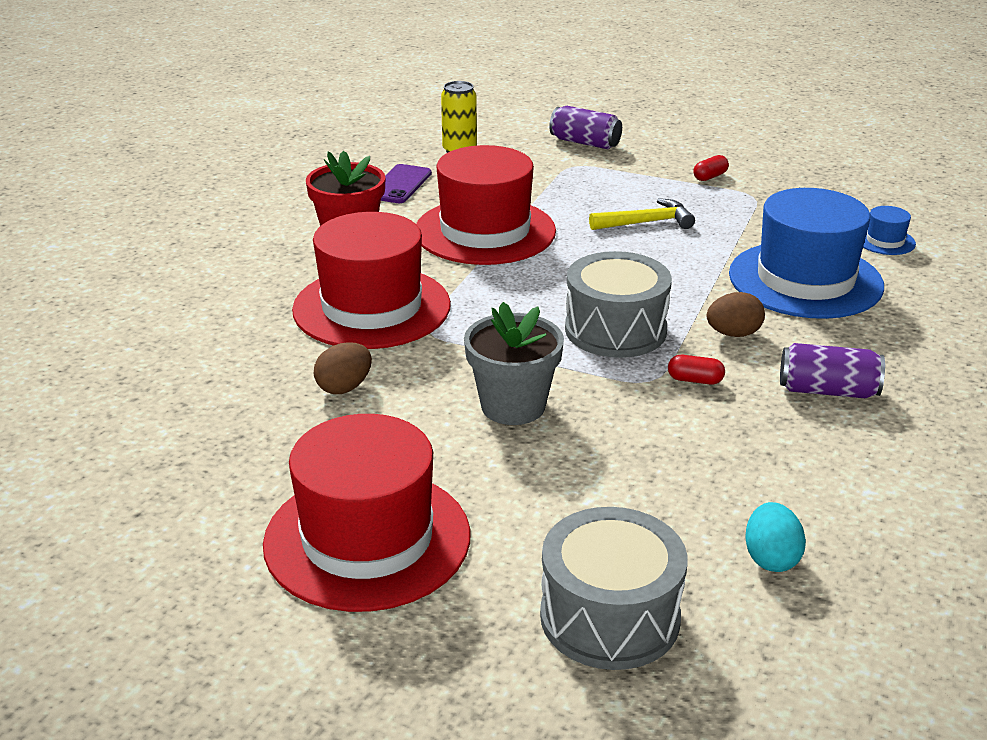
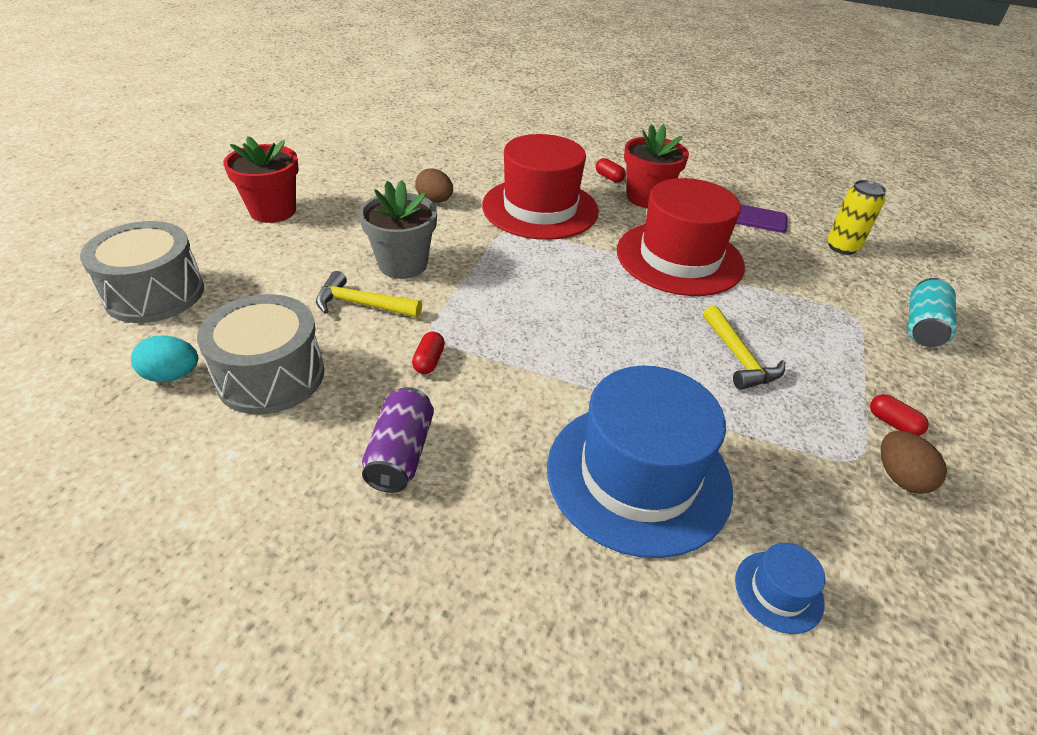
camera: 85 degrees right, 10 degrees up
red hat [263,414,470,612] -> red flower pot [223,136,299,223]
purple can [549,106,622,149] -> turquoise can [908,278,956,347]
grey drum [565,251,672,358] -> grey drum moved to [197,294,324,414]
brown egg [707,292,765,337] -> brown egg moved to [881,431,947,494]
none -> yellow hammer [316,271,422,318]
none -> red capsule [596,158,626,183]

